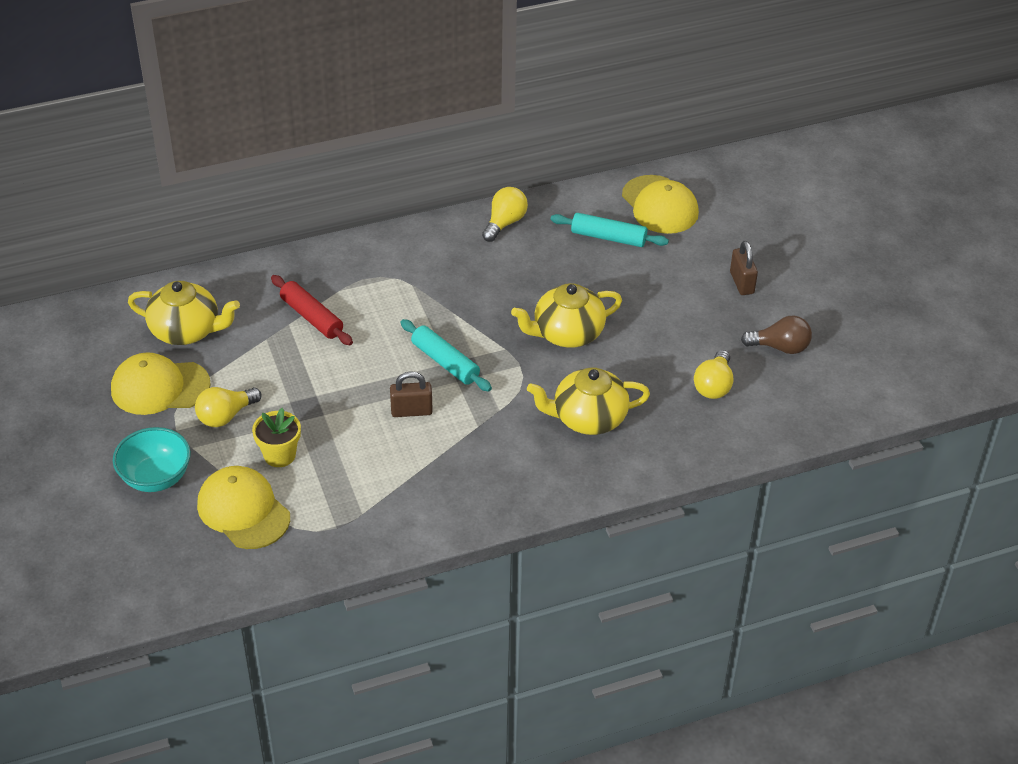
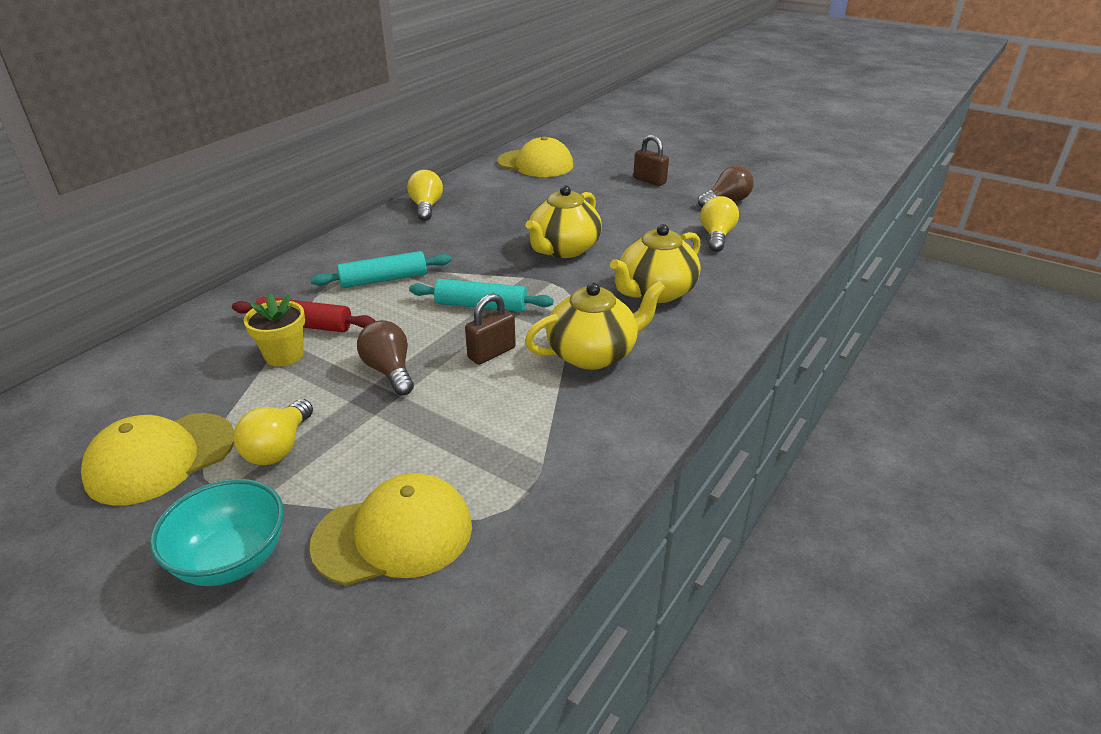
camera: 35 degrees left, 10 degrees down
yellow teapot [128,281,240,345] -> yellow teapot moved to [525,281,666,370]
yellow cap [197,466,290,549] -> yellow cap turned 150 degrees clockwise [309,473,472,585]
yellow flower pot [252,408,301,467] -> yellow flower pot moved to [244,293,305,367]
turquoise rolling pin [550,213,669,247] -> turquoise rolling pin moved to [310,251,451,288]
yellow light bulb [694,350,733,399] -> yellow light bulb turned 150 degrees counterclockwise [700,196,739,252]
none -> brown light bulb [357,320,414,396]

